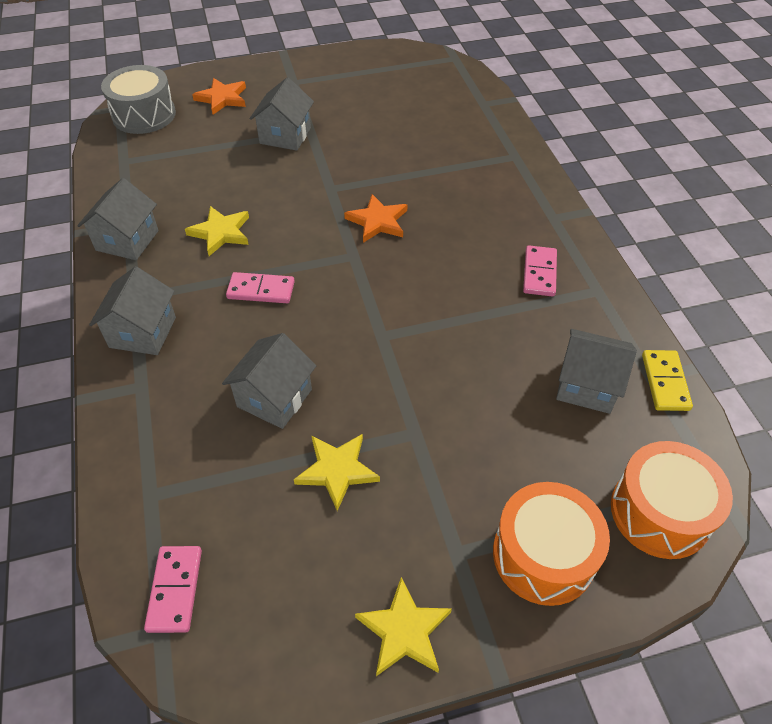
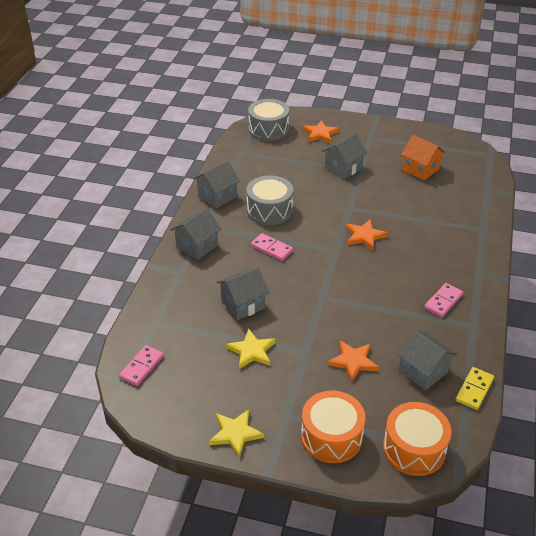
camera: 30 degrees right, 10 degrees down
yellow star [185,206,249,256] -> grey drum [246,175,293,225]
none -> orange star [328,340,379,383]
none -> orange house [401,135,445,180]

